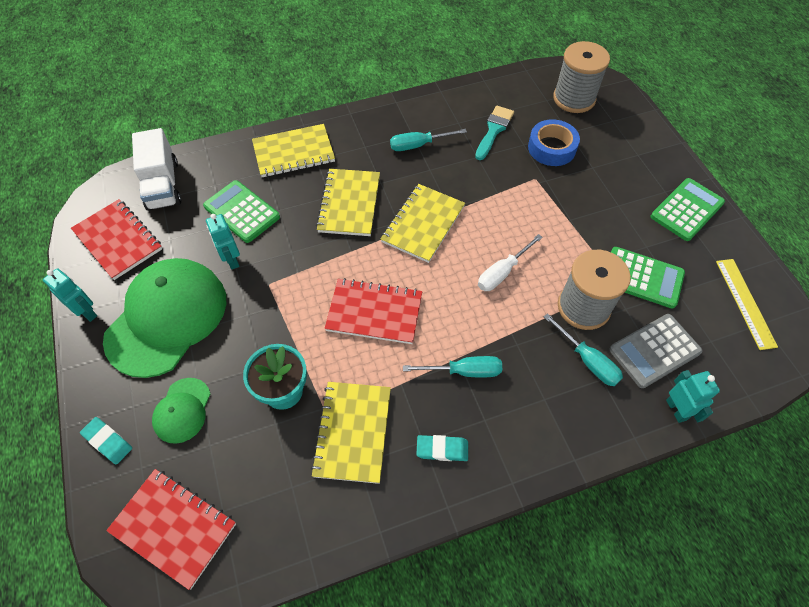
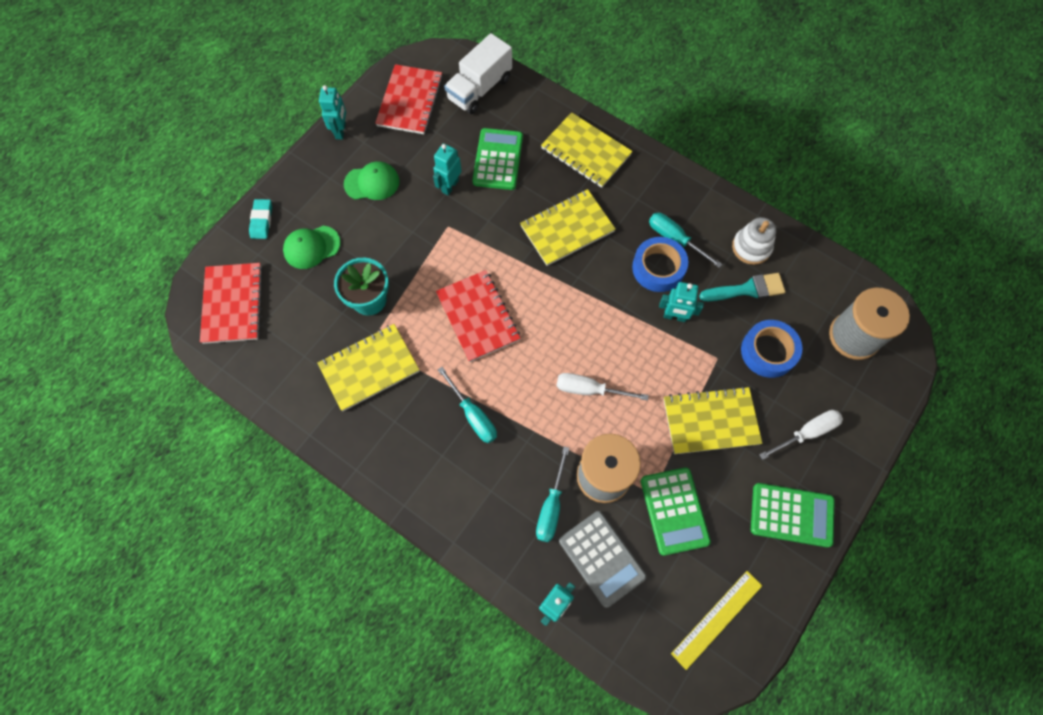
camera: 55 degrees right, 10 degrees up
green cap [103,258,226,378] -> green cap [344,161,400,200], size x0.48
yellow notebook [380,184,465,263] -> yellow notebook moved to [664,386,762,454]
turquoise eraser [416,435,468,461] -> none
grey calculator [609,314,703,388] -> grey calculator turned 150 degrees counterclockwise [559,511,647,608]
none -> blue tape [632,237,688,292]
none -> turquoise robot [659,282,704,322]
none -> white stacking toy [732,217,776,265]
none -> white screwdriver [759,410,843,460]

